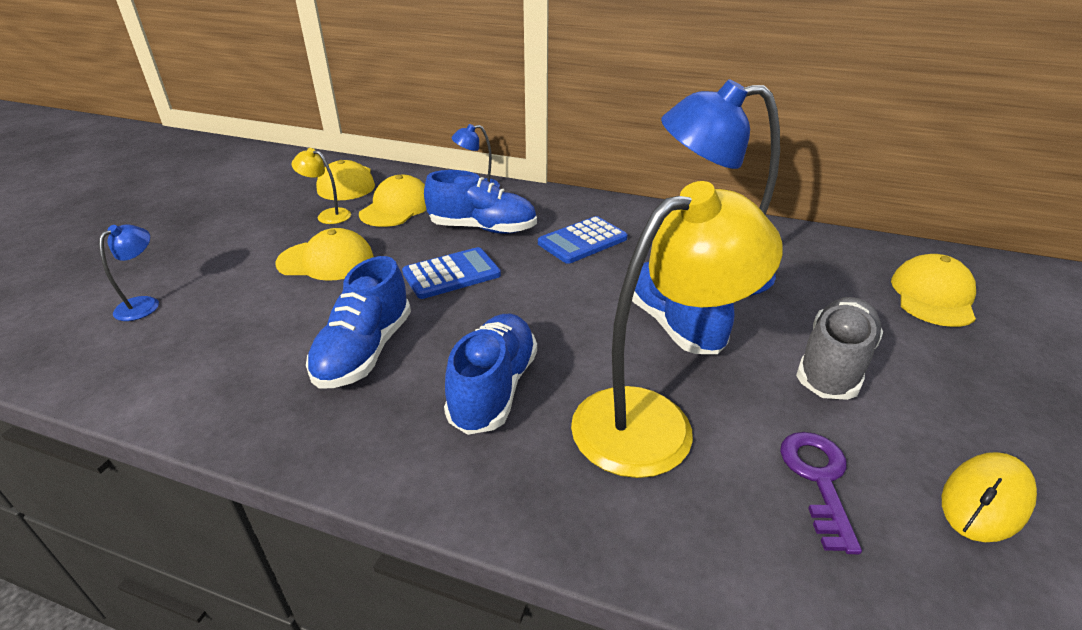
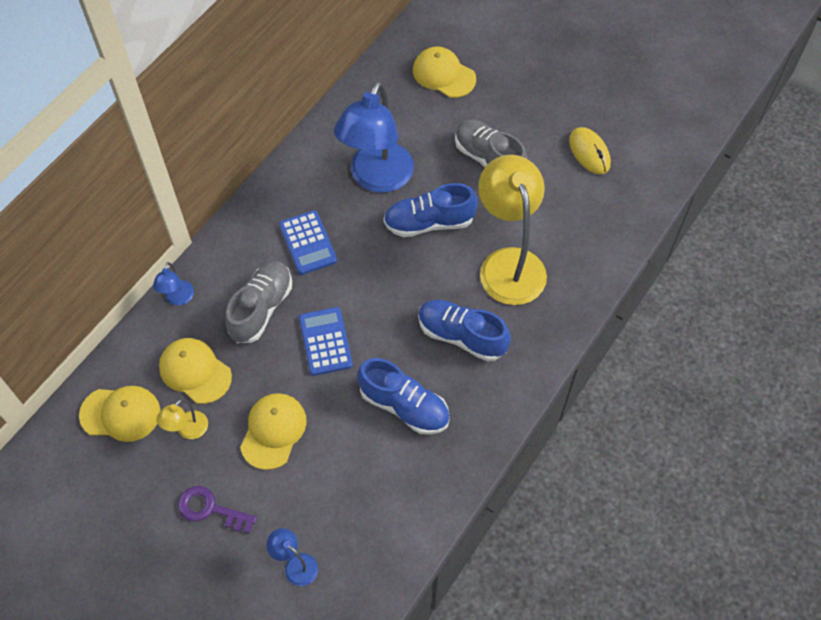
camera: 75 degrees left, 25 degrees up
blue shoe [424,170,537,234] -> grey shoe [225,261,292,343]
purple key [780,432,862,554] -> purple key moved to [178,486,257,533]

